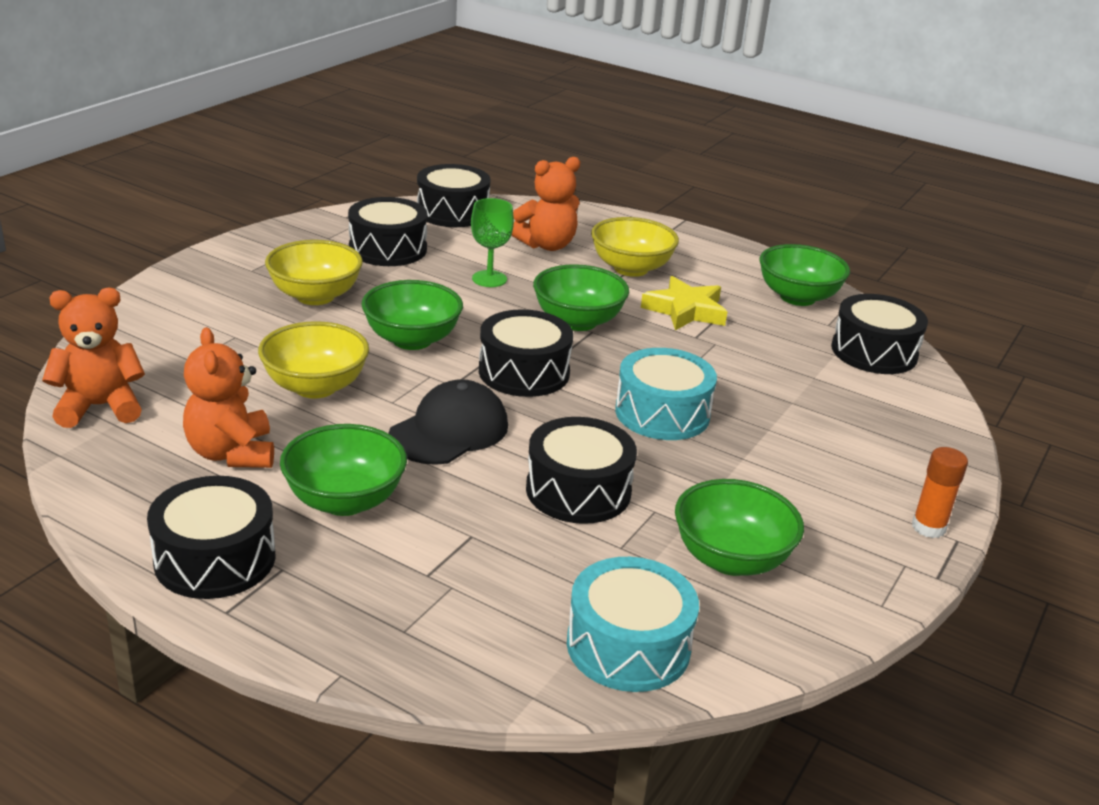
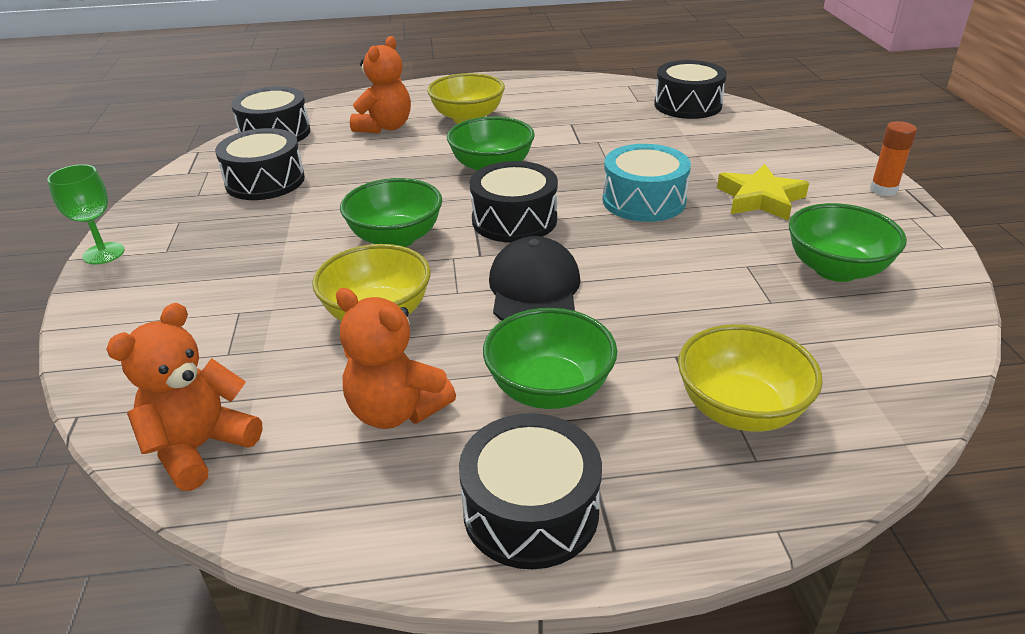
camera: 35 degrees left, 5 degrees up
yellow bowl [265,240,363,305] -> yellow bowl moved to [678,324,823,432]
green goblet [471,198,514,287] -> green goblet moved to [47,164,125,264]
black drum [526,417,637,524] -> none
turquoise drum [567,557,699,692] -> none
yellow star [641,276,727,331] -> yellow star moved to [717,164,809,221]
green bowl [760,244,850,306] -> none

